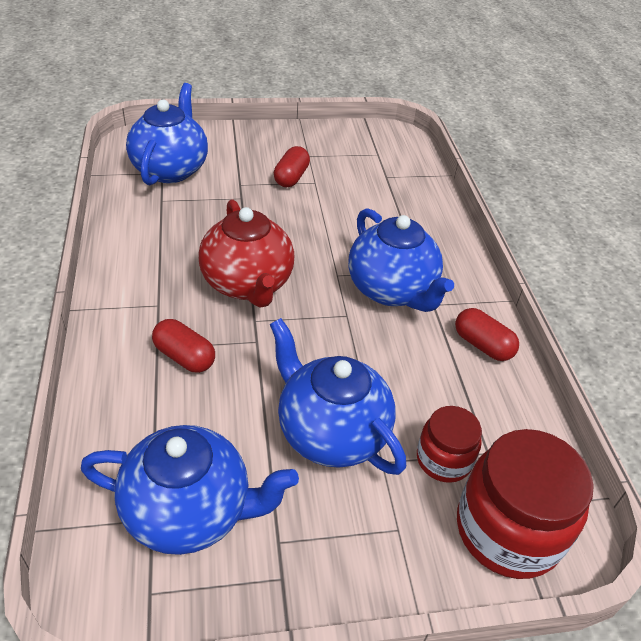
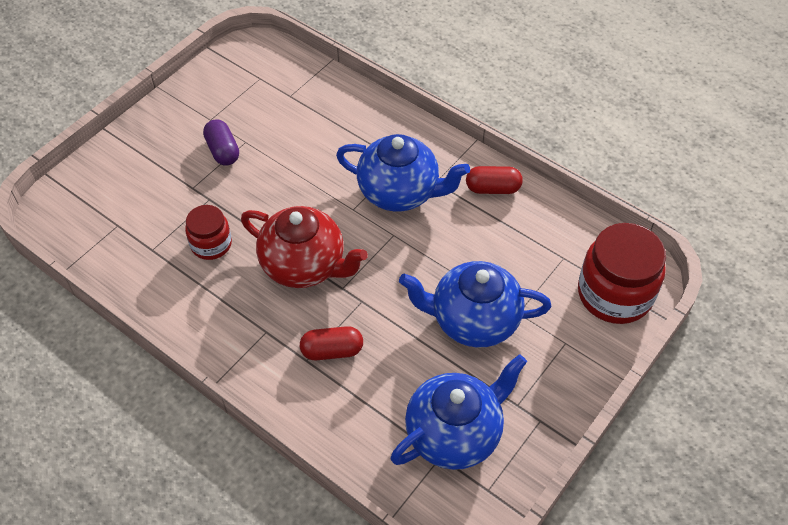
camera: 40 degrees left, 10 degrees up
blue teapot [126,83,208,185] -> none
red capsule [274,146,310,187] -> purple capsule [203,119,239,165]
red jar [417,406,482,483] -> red jar moved to [185,205,232,260]

